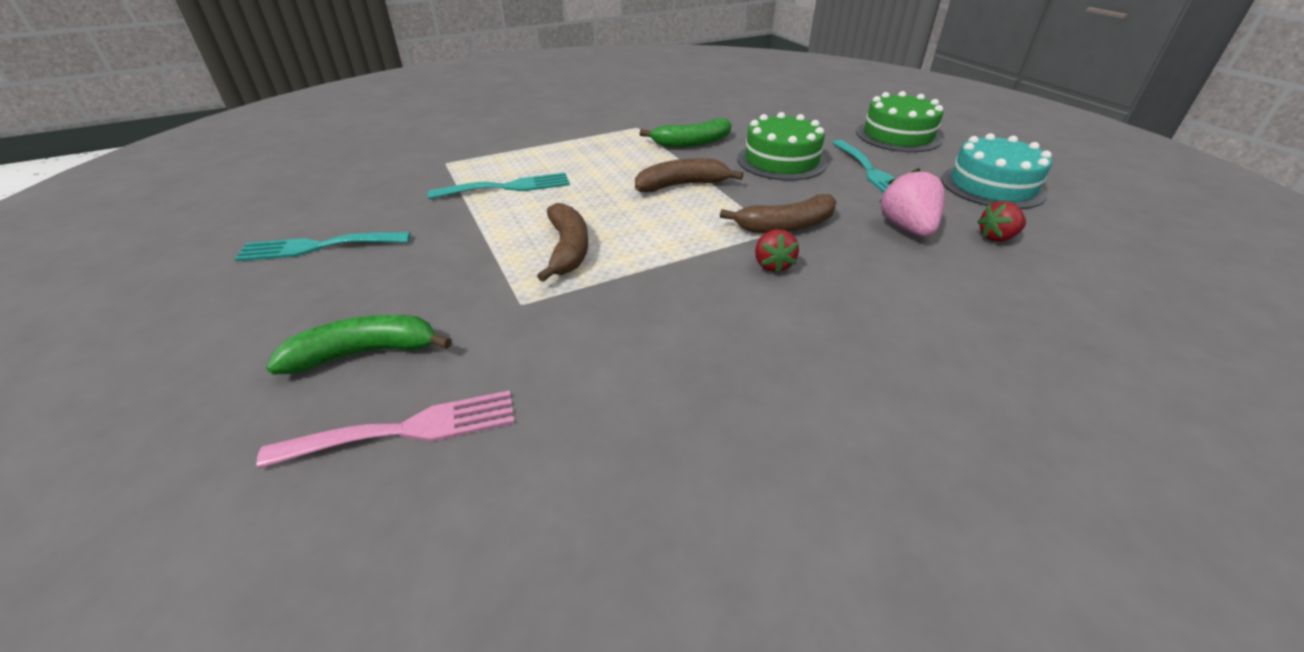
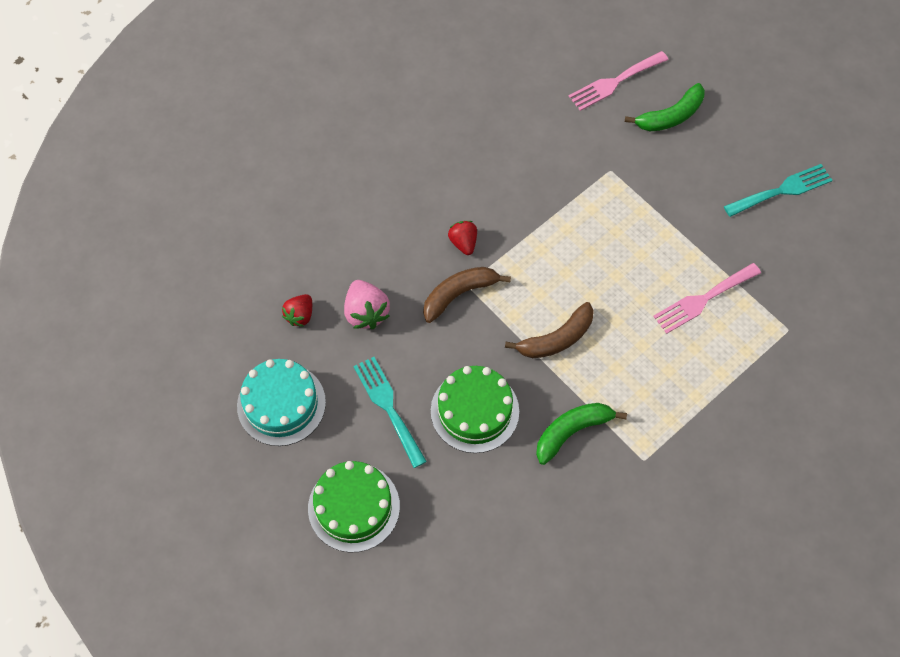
camera: 165 degrees right, 25 degrees up
turquoise fork [428,173,570,199] -> pink fork [653,263,761,334]
brown banana [537,203,588,282] -> none
red strawberry [977,201,1026,242] -> red strawberry turned 150 degrees clockwise [282,294,312,327]

